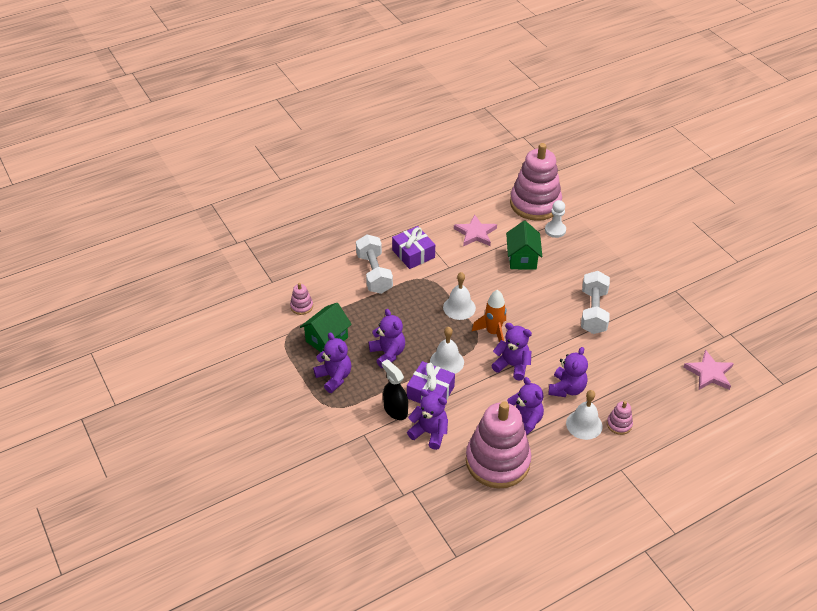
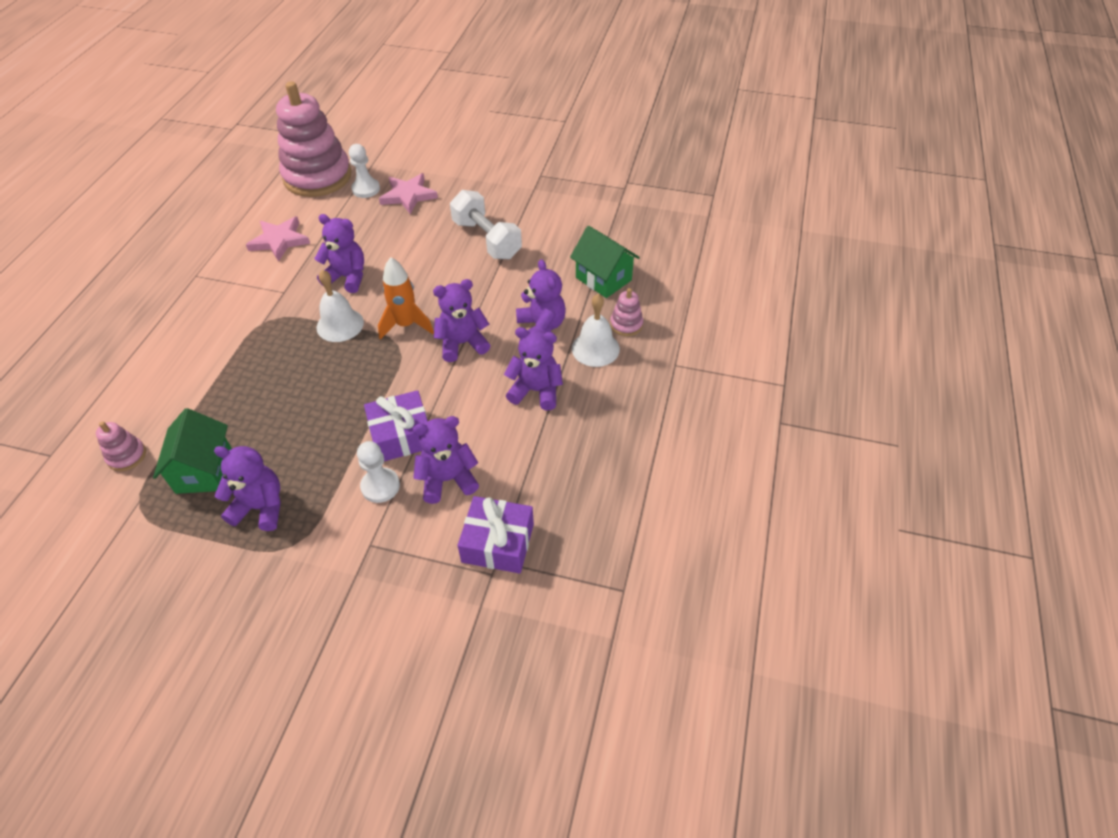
camera: 45 degrees left, 5 degrees up
white dumbbell [356,234,393,294] -> none
purple teddy bear [369,309,405,368] -> purple teddy bear moved to [314,214,364,293]
black spray bottle [382,359,408,420] -> white pawn [357,441,400,503]
purple gift [392,226,435,269] -> purple gift moved to [458,496,534,574]
white bell [430,327,464,374] -> none
pink stacking toy [466,402,531,489] -> none
green house [506,221,542,270] -> green house moved to [570,226,640,298]
pink star [683,350,734,390] -> pink star moved to [379,173,438,214]

